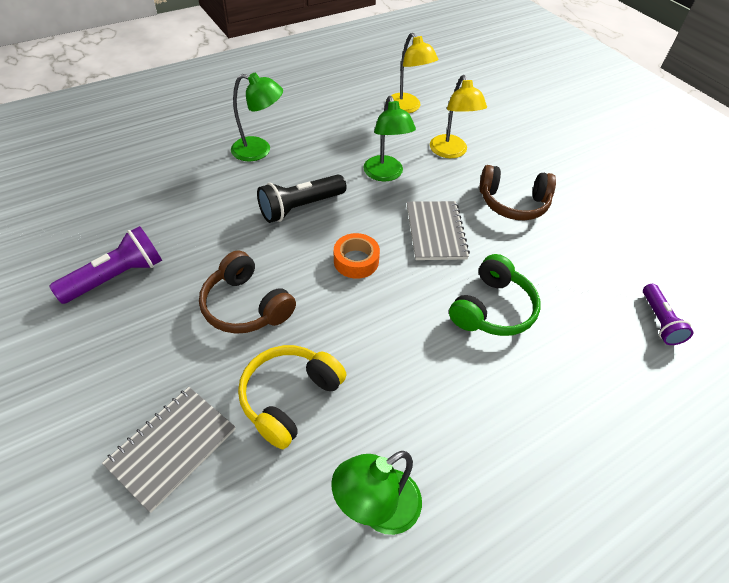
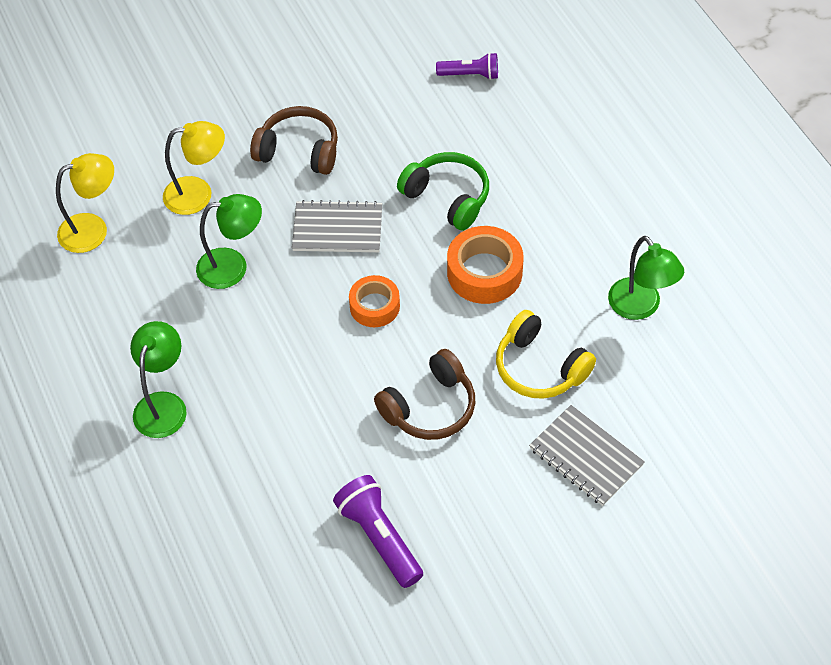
camera: 80 degrees left, 5 degrees up
black flashlight [257,174,346,223] -> none
brown headphones [479,165,556,220] -> brown headphones turned 90 degrees counterclockwise [250,106,338,175]
none -> orange tape [447,226,524,304]

